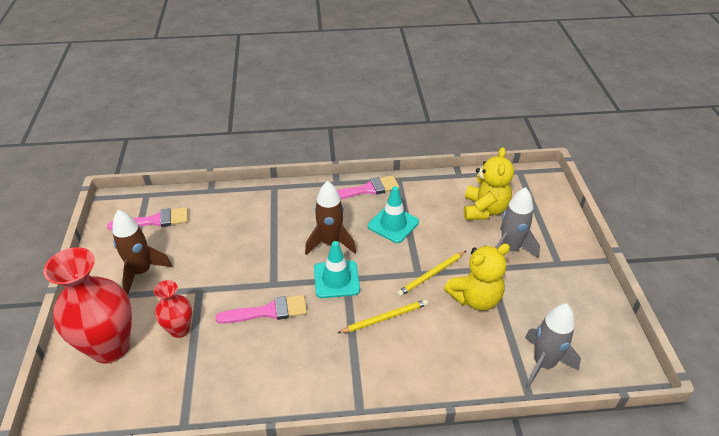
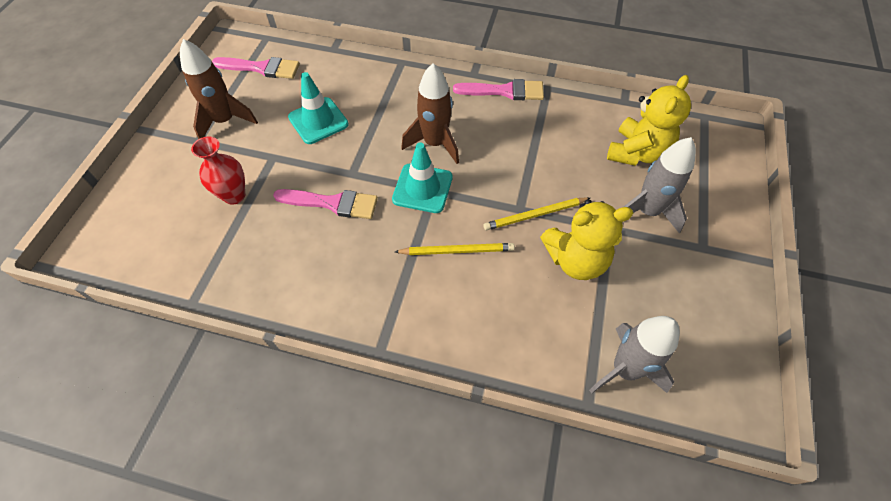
camera: 20 degrees right, 15 degrees up
red vase [43,247,132,364] -> none
turquoise traffic cone [368,186,419,243] -> turquoise traffic cone moved to [288,72,349,144]

